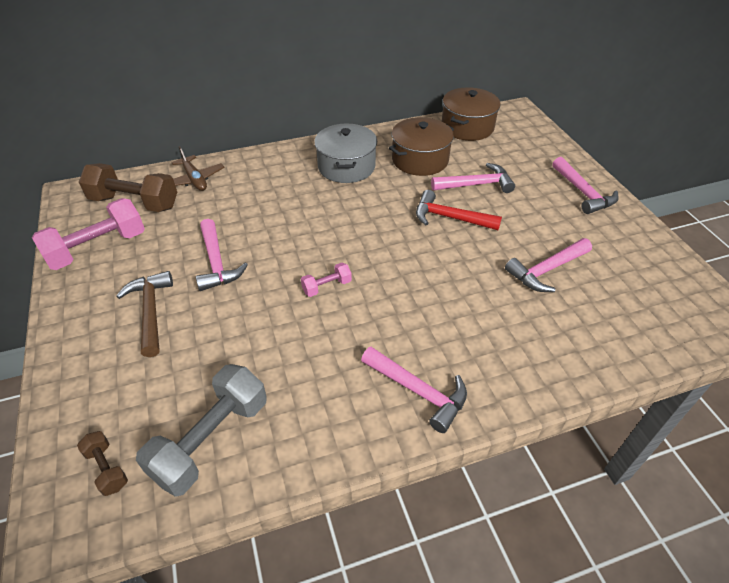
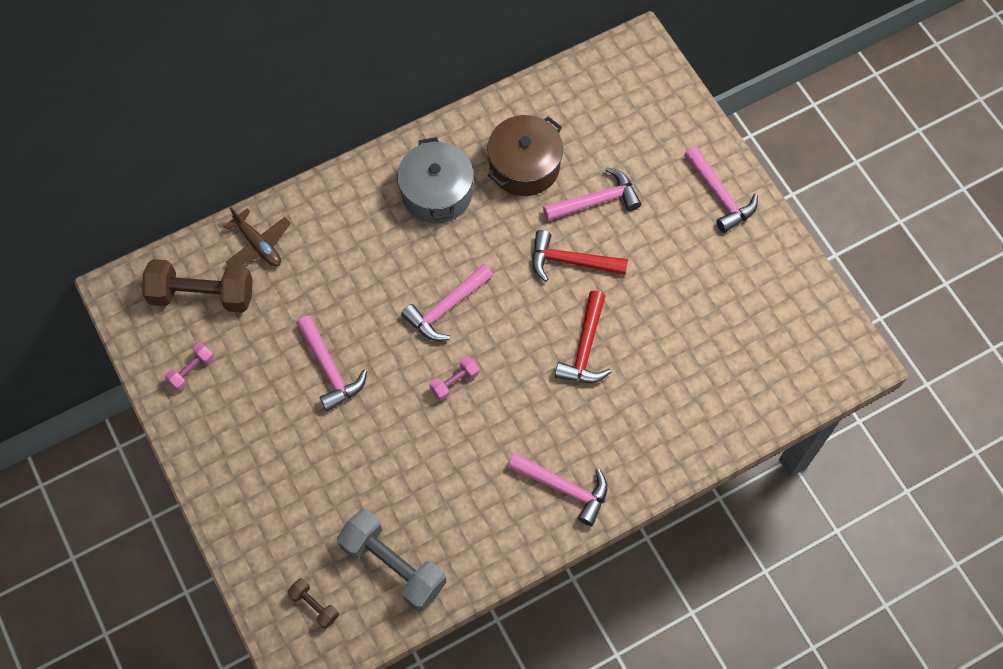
camera: 10 degrees left, 20 degrees up
pink dumbbell [32,198,145,270] -> pink dumbbell [165,343,214,391], size x0.48
brown hammer [116,271,173,357] -> none
grey dumbbell [136,364,267,497] -> grey dumbbell turned 75 degrees counterclockwise [337,509,446,611]
brown pot [442,87,501,141] -> none
pink hammer [505,238,592,292] -> pink hammer moved to [401,264,493,341]
none -> red hammer [555,291,611,383]

